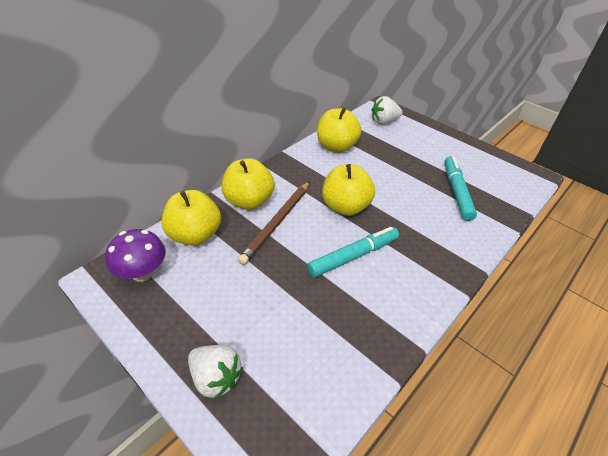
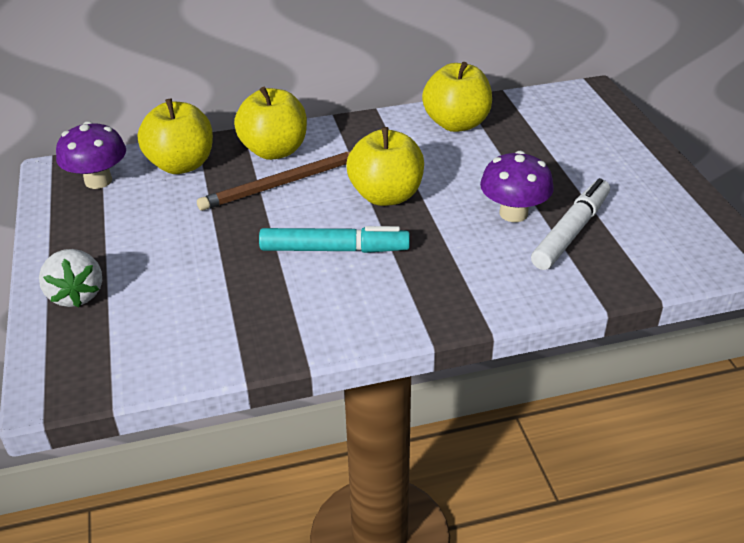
camera: 35 degrees right, 5 degrees down
white strawberry [371,96,403,125] -> none
turquoise marker [445,156,477,221] -> white marker [531,178,610,270]
none -> purple mushroom [480,151,554,222]

